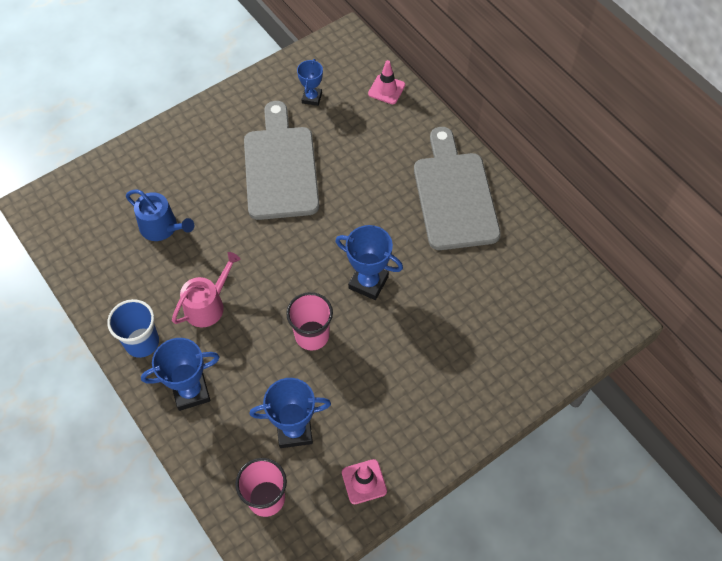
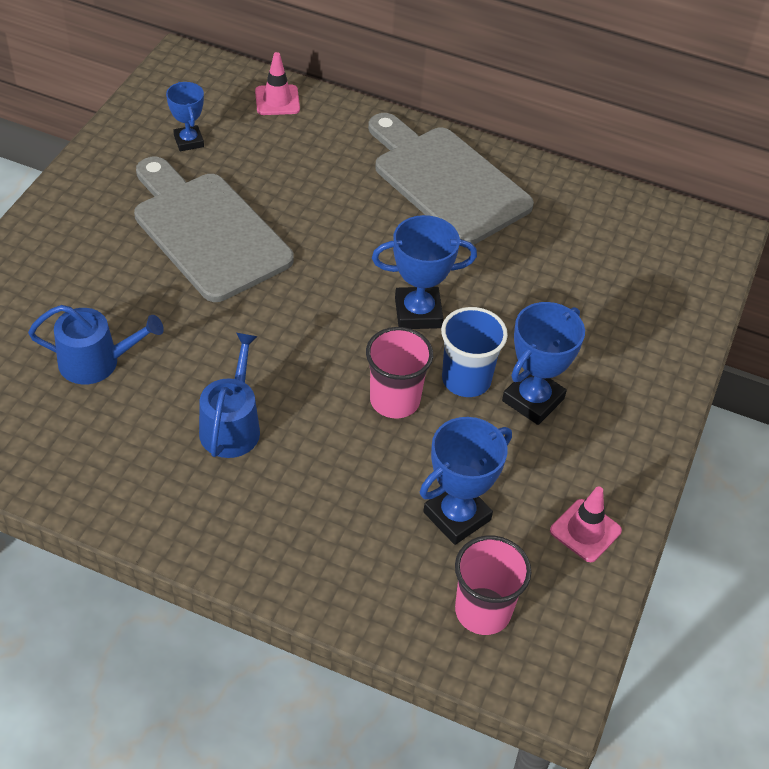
camera: 35 degrees left, 10 degrees down
blue cup [107,299,159,358] -> blue cup moved to [441,307,508,397]
blue trophy [141,338,220,411] -> blue trophy moved to [502,302,585,425]
pink watering can [172,252,241,327] -> blue watering can [199,333,260,458]

